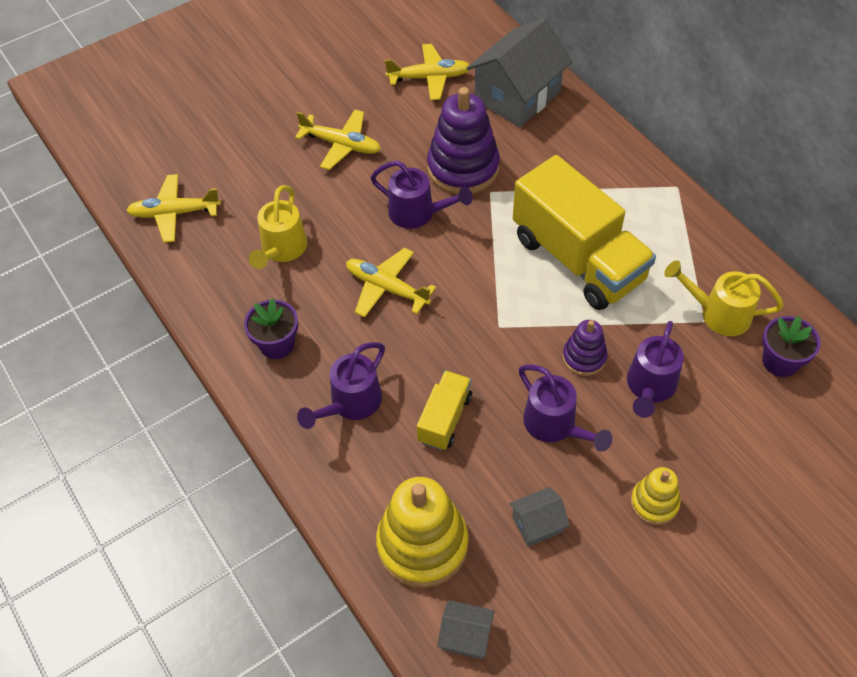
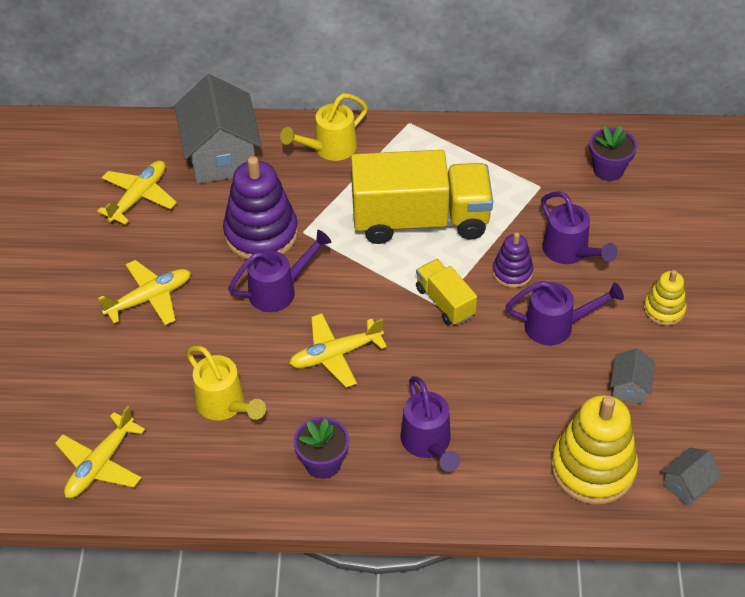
camera: 55 degrees left, 5 degrees down
yellow truck [417,370,472,450] -> yellow truck moved to [416,259,477,325]
yellow watering can [664,260,784,336] -> yellow watering can moved to [280,94,368,161]

